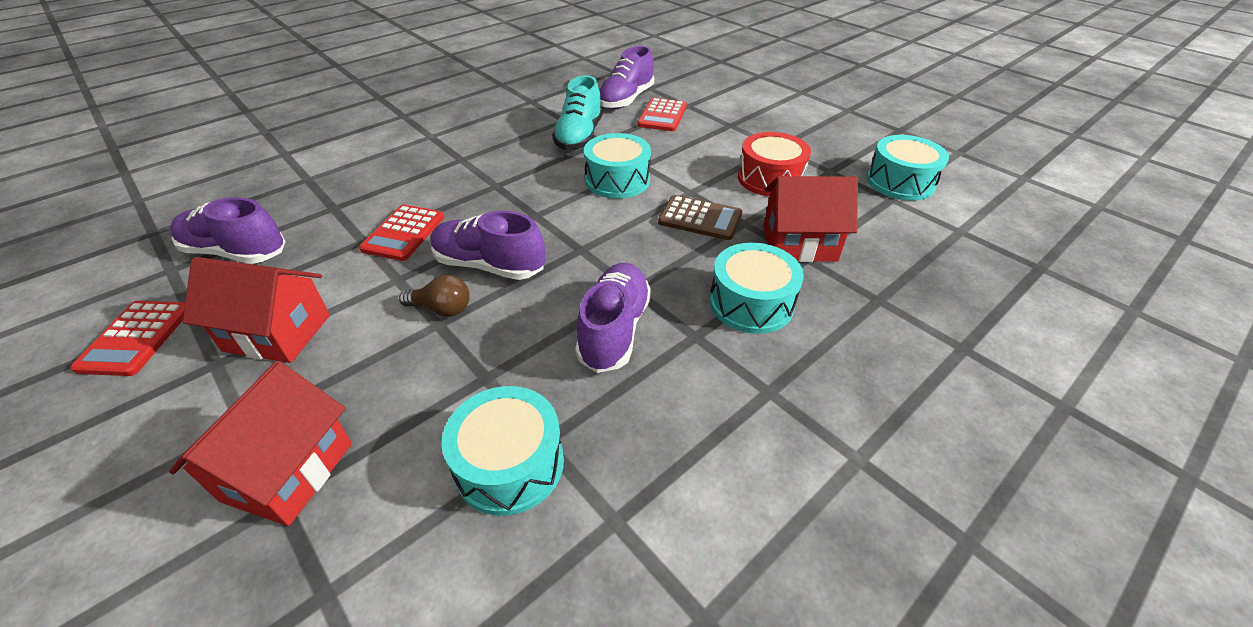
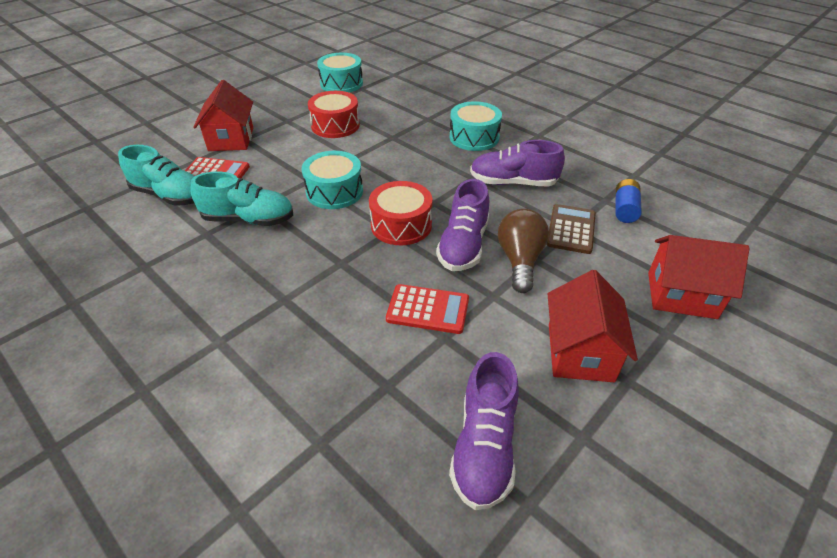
camera: 95 degrees left, 0 degrees up
red calculator [70,301,185,376] -> none
brown light bulb [399,275,470,317] -> brown light bulb [498,209,549,293], size x1.54
turquoise drum [442,386,564,516] -> blue battery [616,179,642,223]
purple shoe [599,46,654,109] -> turquoise shoe [118,145,194,206]
brown calculator [658,195,743,240] -> brown calculator moved to [547,204,596,254]
red house [763,176,858,262] -> red house moved to [193,80,253,151]
none -> red drum [369,181,432,245]

